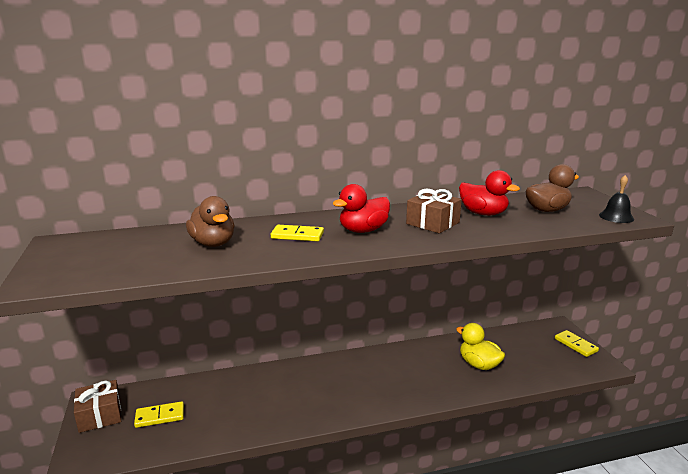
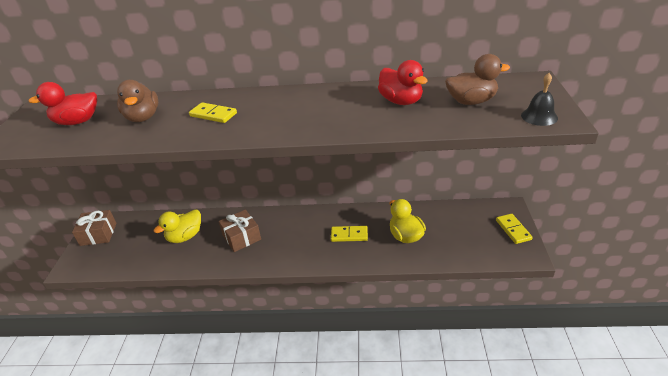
camera: 20 degrees right, 15 degrees up
yellow domino [134,401,184,428] -> yellow domino moved to [331,226,368,242]
red duck [332,184,390,233] -> red duck moved to [28,82,97,125]
brown gift [406,189,462,233] -> brown gift moved to [219,210,261,252]
none -> yellow duck [153,209,201,243]

